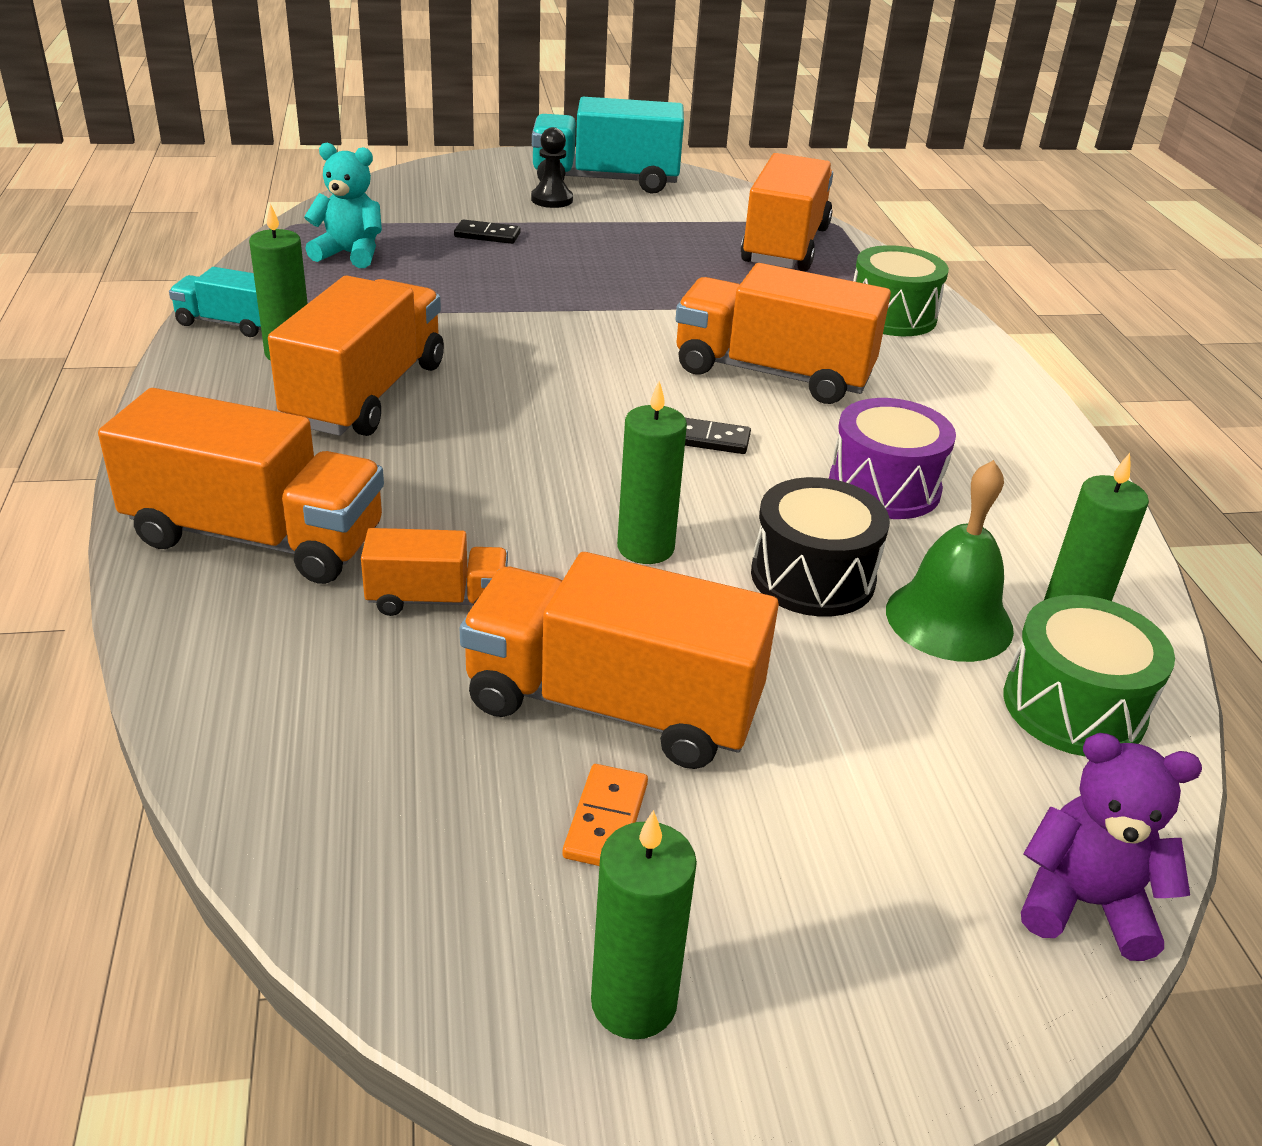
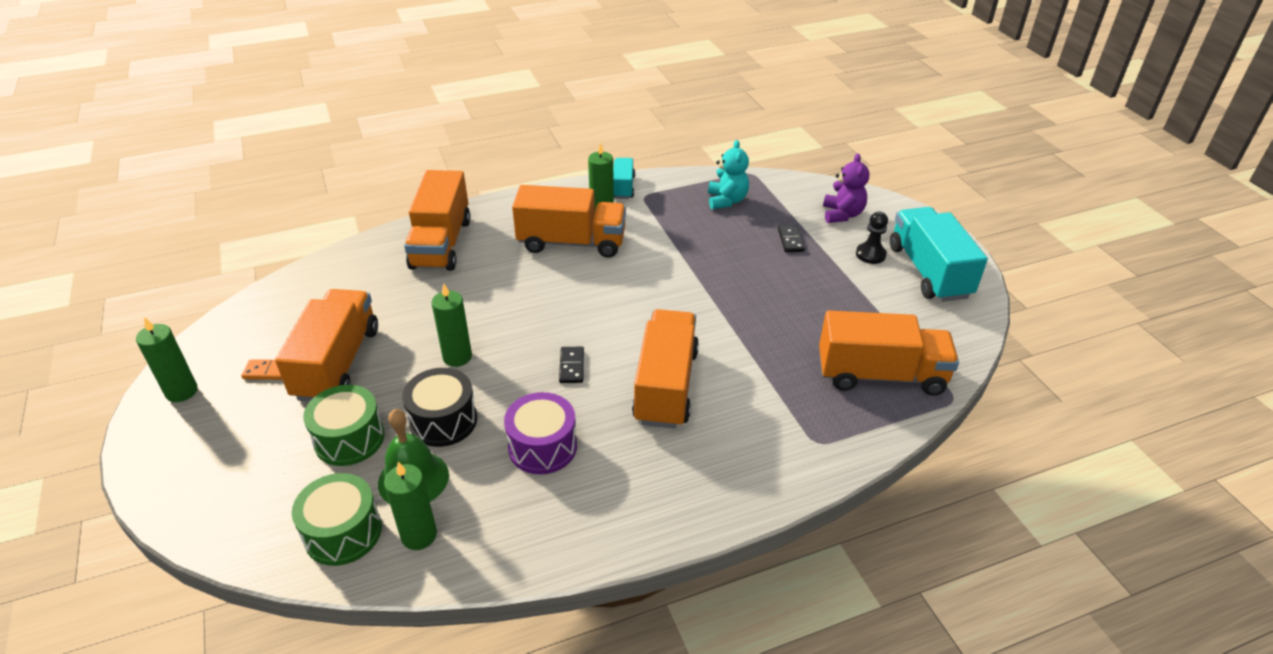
camera: 80 degrees right, 5 degrees up
orange truck [361,528,508,616] -> none
green drum [853,245,949,336] -> green drum moved to [303,385,384,466]
purple teddy bear [1021,733,1202,961] -> purple teddy bear moved to [823,154,869,223]

